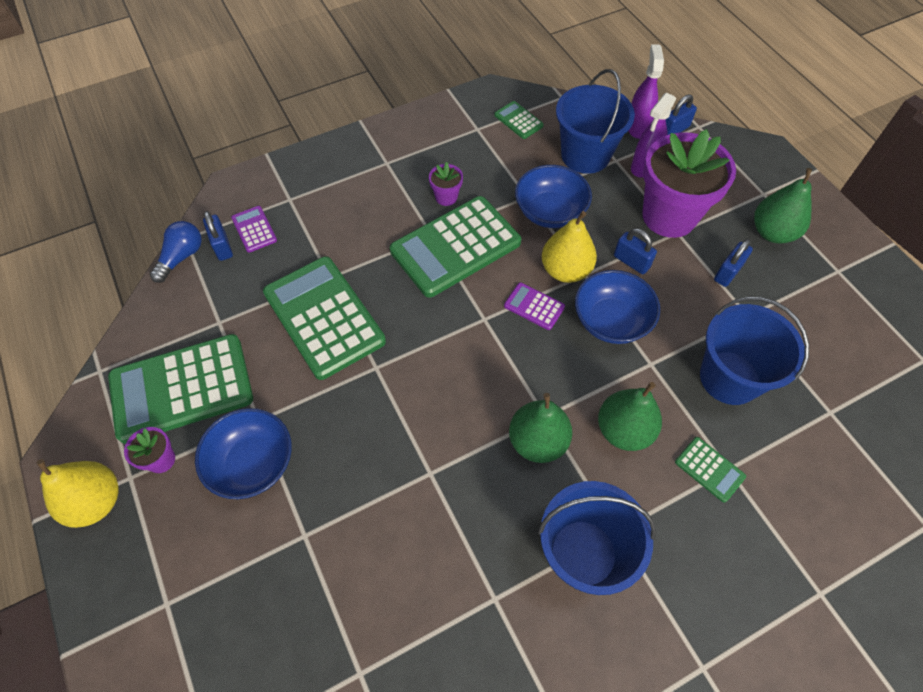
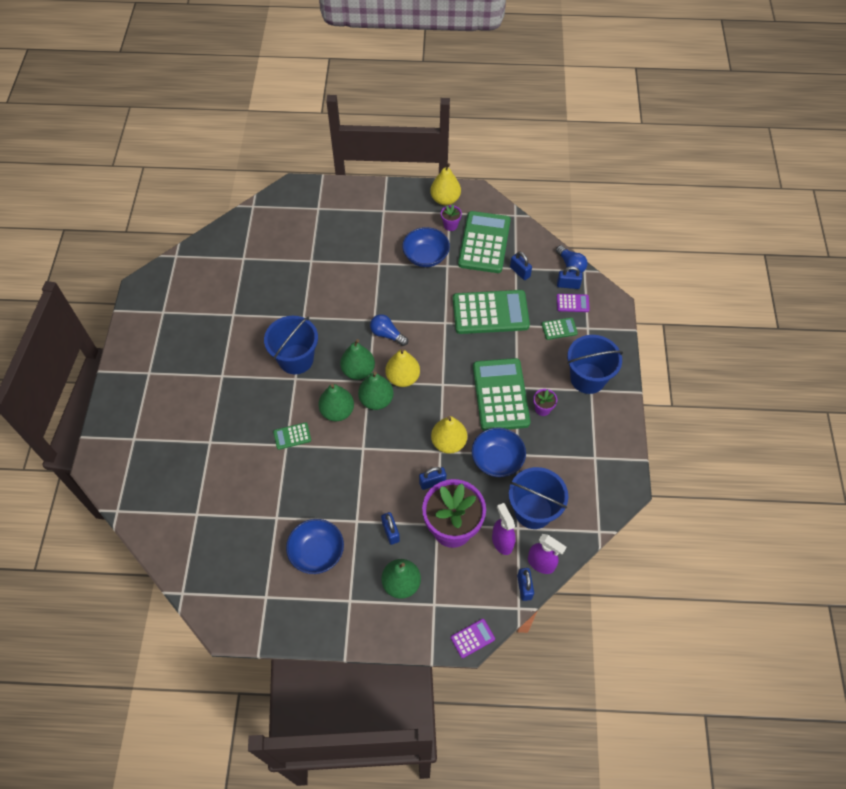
camera: 120 degrees right, 0 degrees up
green calculator [494,101,544,139] -> green calculator moved to [542,317,578,340]
purple calculator [504,283,565,330] -> purple calculator moved to [451,619,495,658]
blue bowl [575,270,660,344] -> blue bowl moved to [286,519,344,574]
blue bucket [700,296,809,405] -> blue bucket moved to [567,335,623,394]
none -> green pear [358,372,394,410]
none -> blue light bulb [370,314,408,346]
none -> yellow pear [385,349,420,387]
none -> blue padlock [510,252,532,280]

